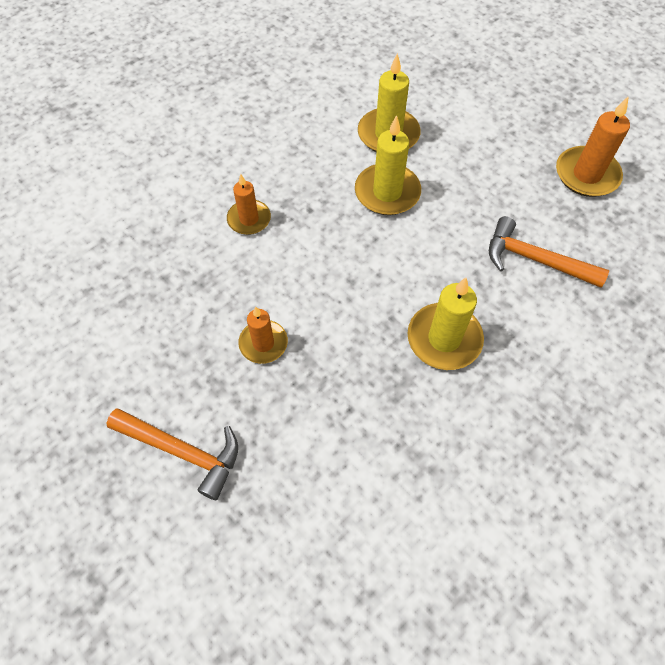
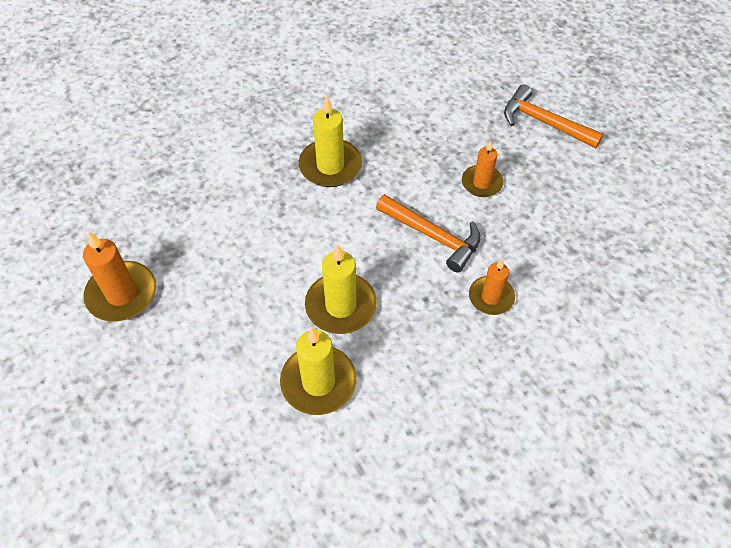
camera: 170 degrees left, 5 degrees down
orange hammer [489,216,609,288] -> orange hammer moved to [376,194,481,273]

